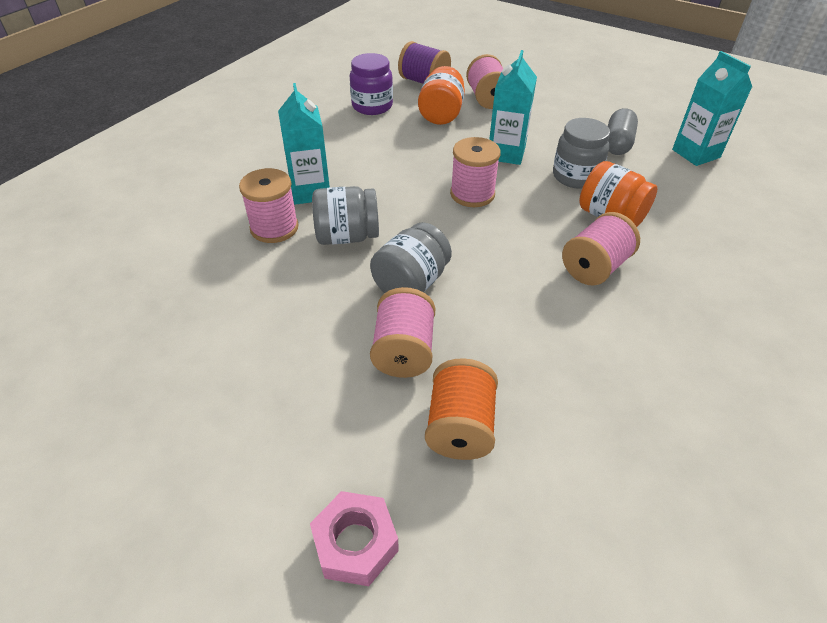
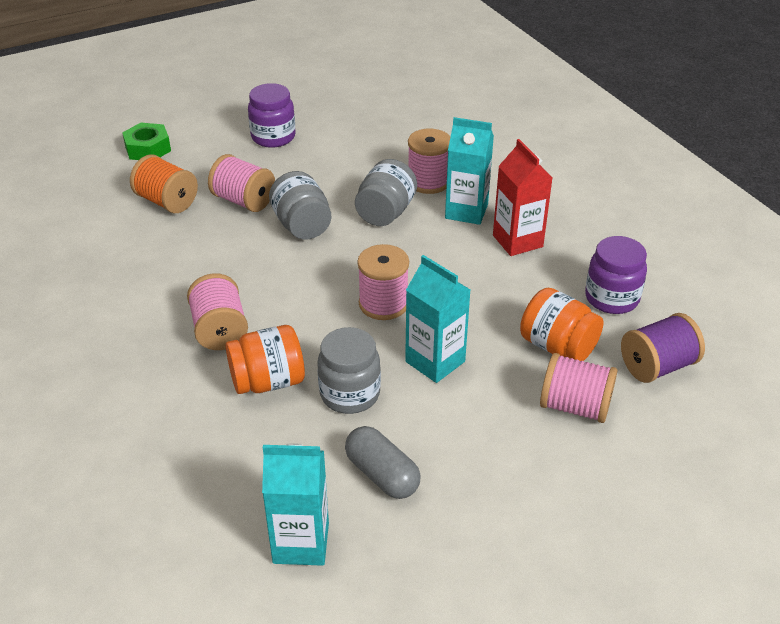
camera: 120 degrees right, 5 degrees down
pink nut [310,491,399,586] -> green nut [122,123,171,160]
none -> purple jar [248,83,295,148]
none -> red carton [493,139,553,256]

